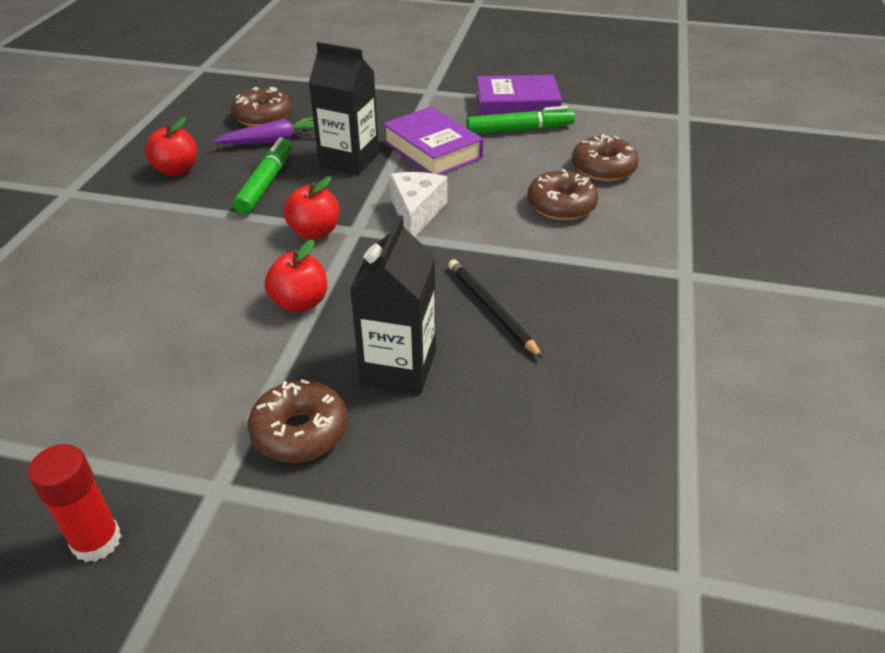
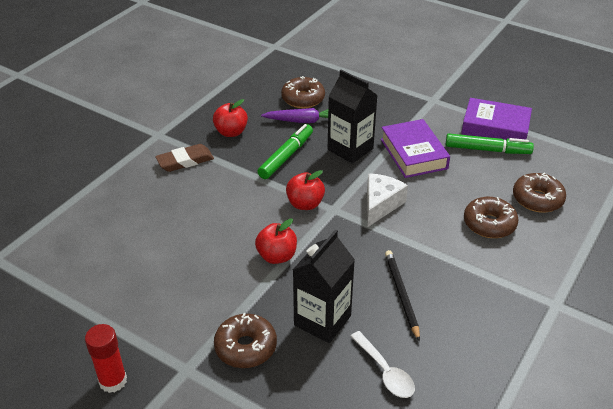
camera: 20 degrees right, 0 degrees up
none -> brown eraser [155,144,214,172]
none -> white spoon [350,331,415,398]

